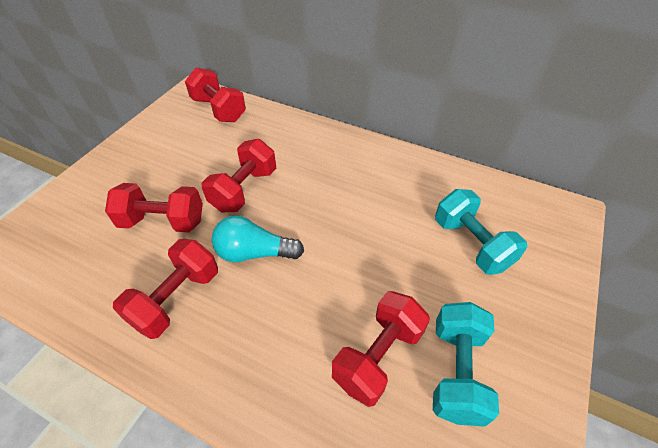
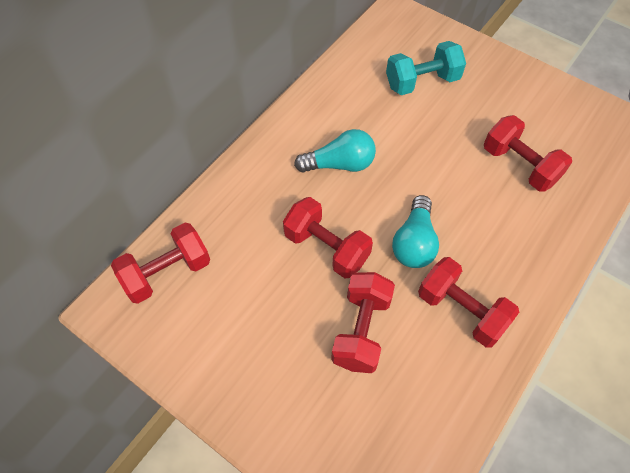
camera: 80 degrees left, 10 degrees up
turquoise dumbbell [433,302,499,427] -> none
none -> turquoise light bulb [294,129,376,173]

